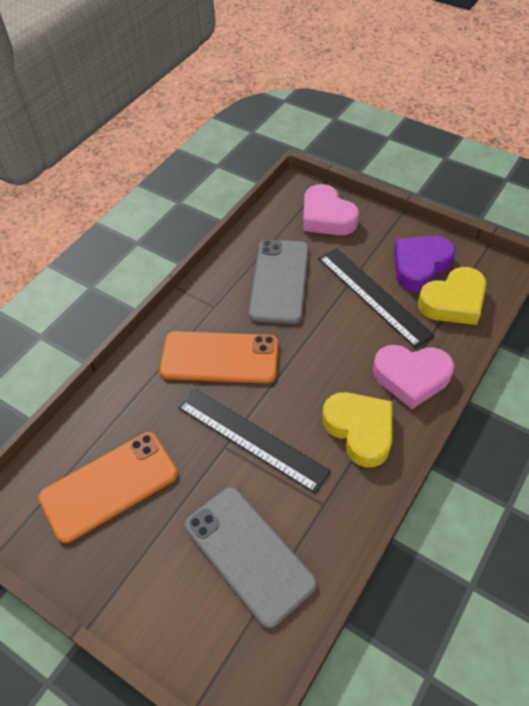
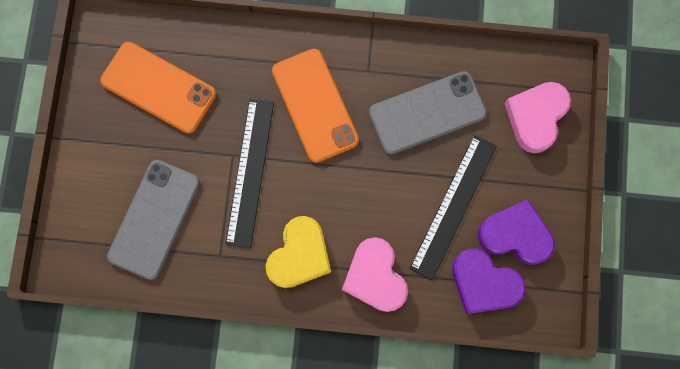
camera: 60 degrees right, 25 degrees up
yellow heart [418,267,486,325] -> purple heart [452,248,526,314]

